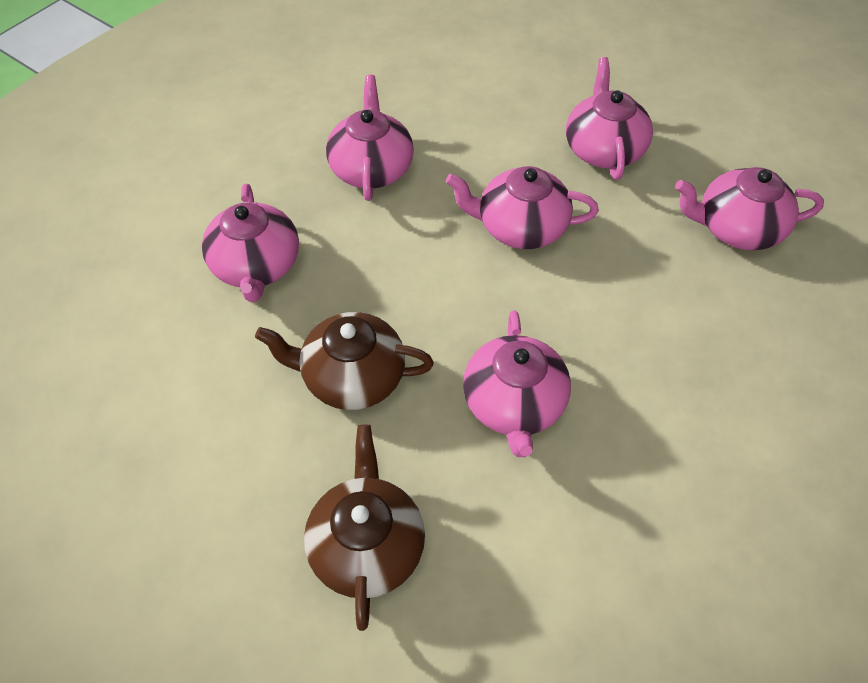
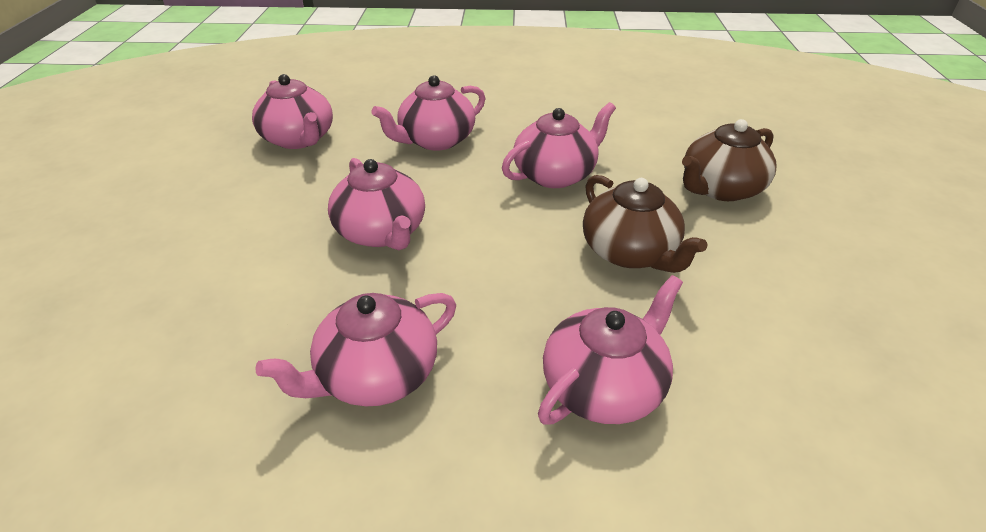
camera: 125 degrees left, 15 degrees down
pink teapot [566,57,653,180] -> pink teapot moved to [371,75,485,151]

